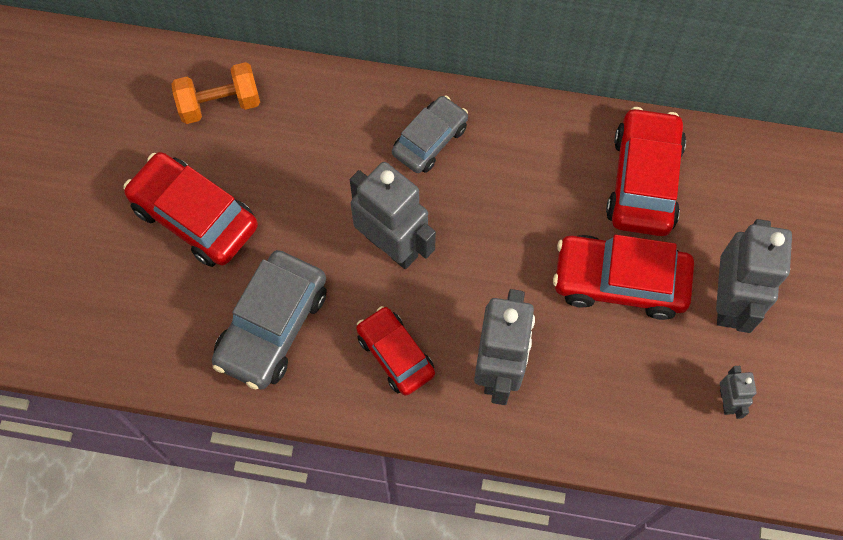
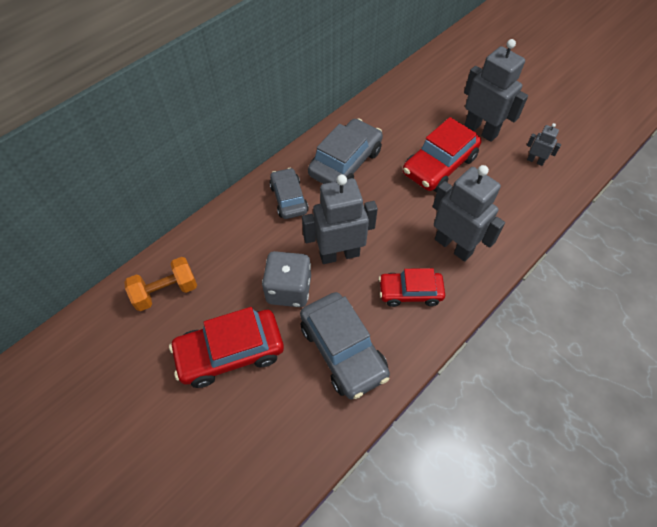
camera: 55 degrees left, 10 degrees down
orange dumbbell [171,62,260,124] -> orange dumbbell turned 45 degrees clockwise [124,257,197,311]
red car [606,107,686,236] -> none
none -> grey dice [262,251,311,307]
none -> grey car [308,118,383,184]

